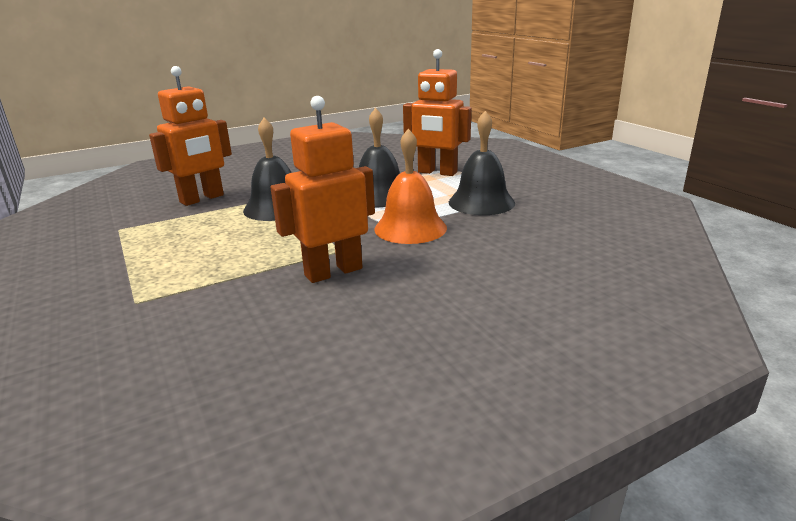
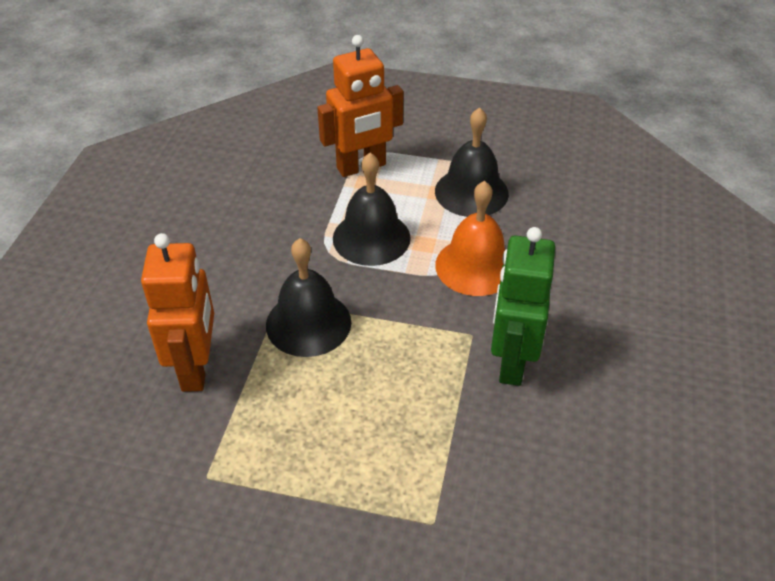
camera: 50 degrees left, 20 degrees up
orange robot [270,96,375,283] -> green robot [491,227,555,386]

